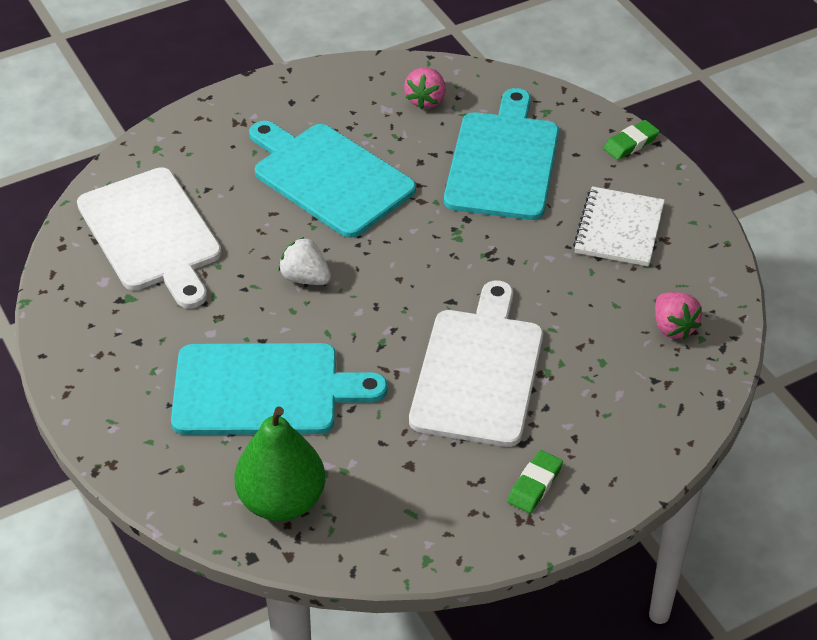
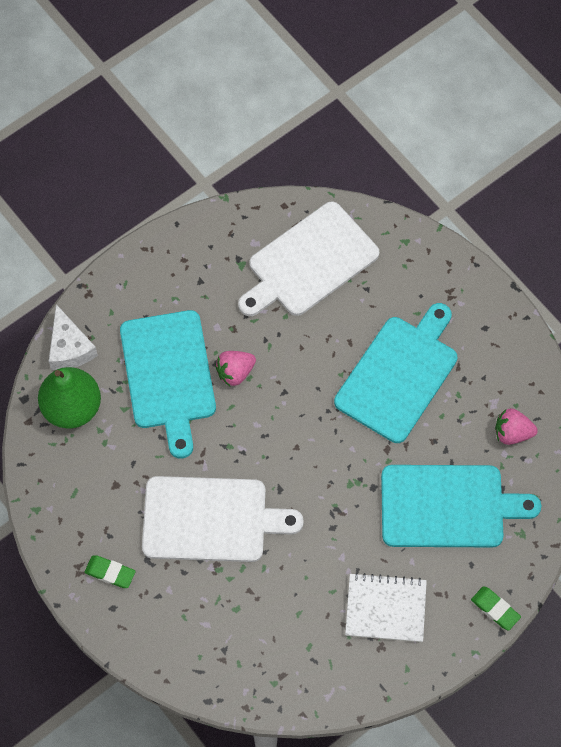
camera: 80 degrees right, 20 degrees up
white strawberry [279,237,331,285] -> none
pink strawberry [655,292,702,340] -> pink strawberry moved to [215,351,256,386]
none -> white cheese [49,304,98,370]

